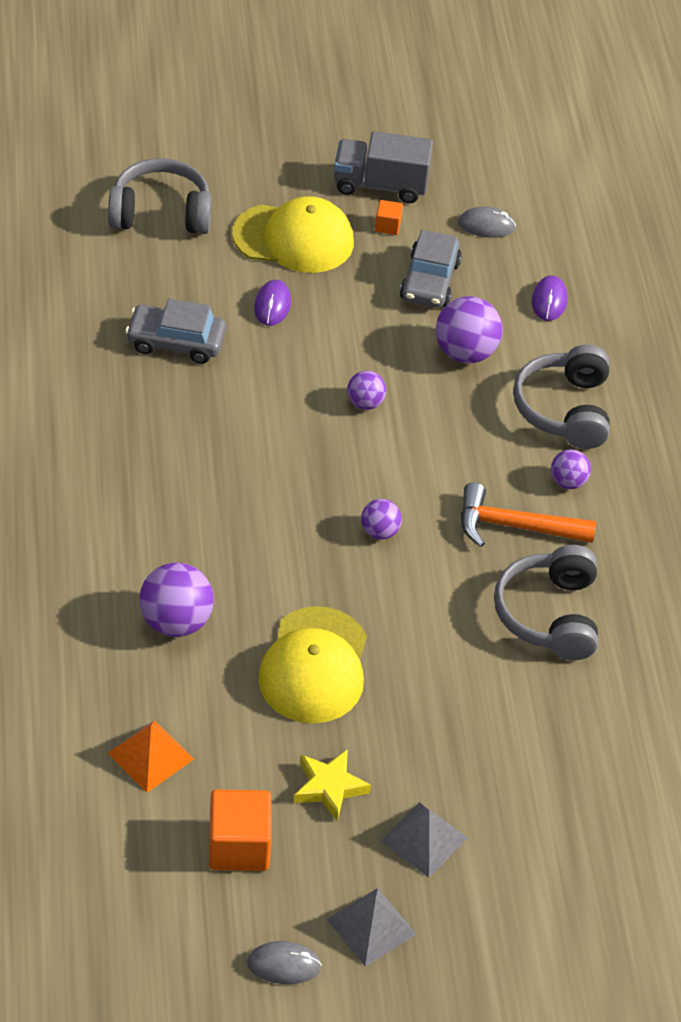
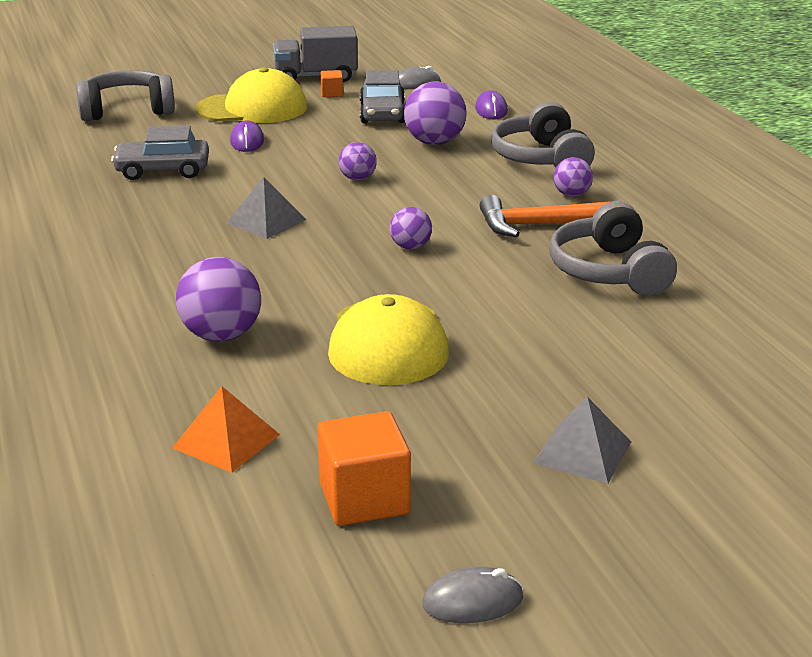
camera: 10 degrees left, 20 degrees down
yellow star [294,749,371,821] -> none
grey pyramid [327,888,416,966] -> grey pyramid moved to [226,177,306,239]

